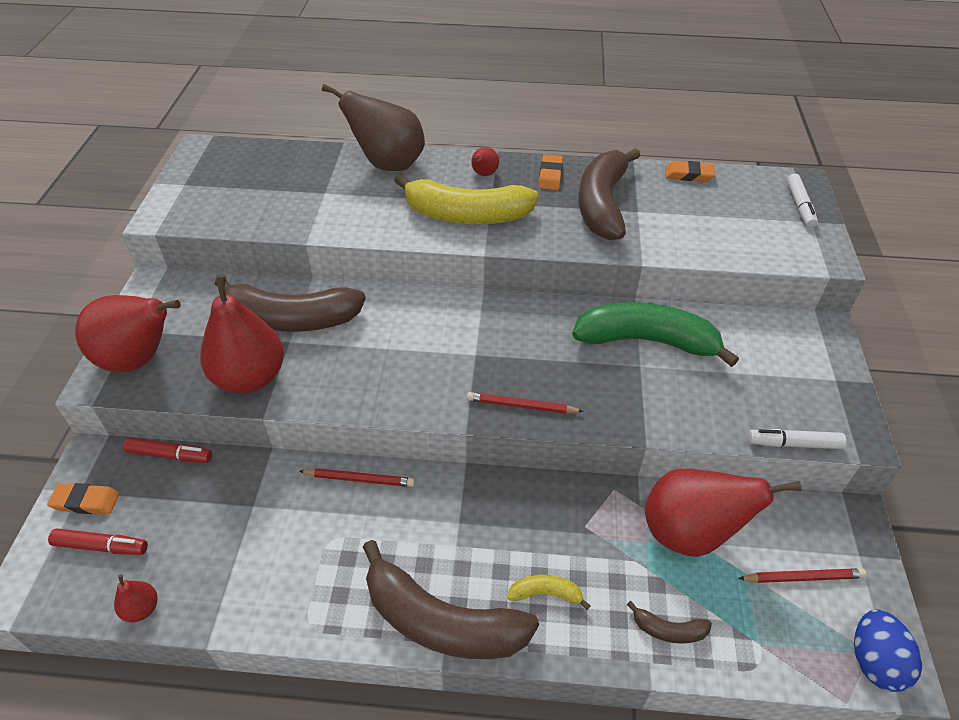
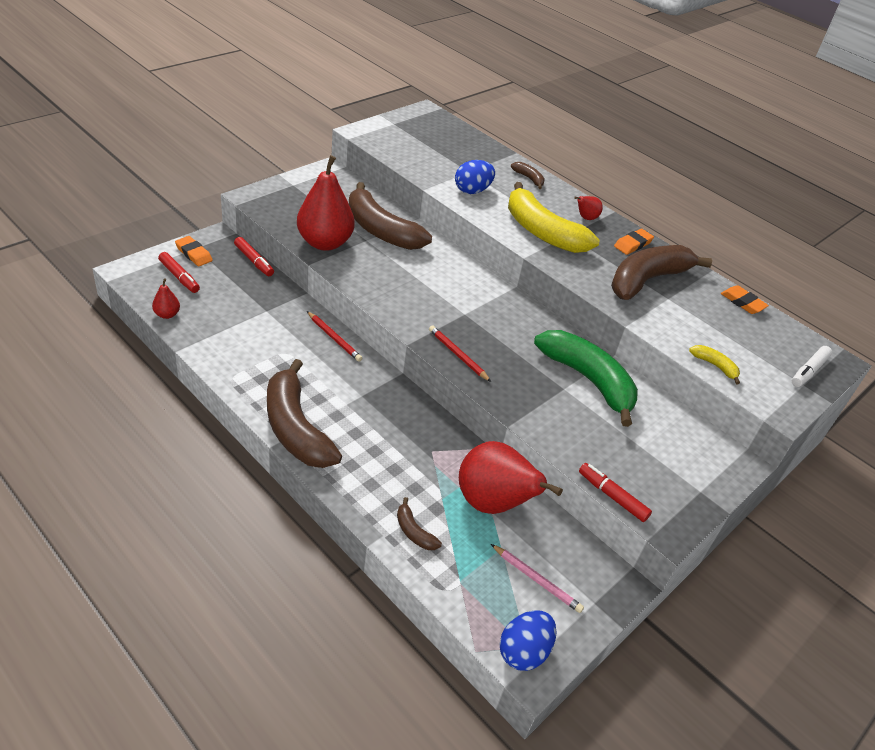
camera: 35 degrees right, 5 degrees down
red pear [75,295,181,372] -> none
brown pear [322,84,425,171] -> brown banana [511,162,545,189]
yellow banana [507,575,590,610] -> yellow banana moved to [689,345,740,384]
red pencil [738,568,867,583] -> pink pencil [491,544,584,613]
white marker [748,429,846,449] -> red marker [579,463,652,522]
none -> blue egg [455,160,495,194]

